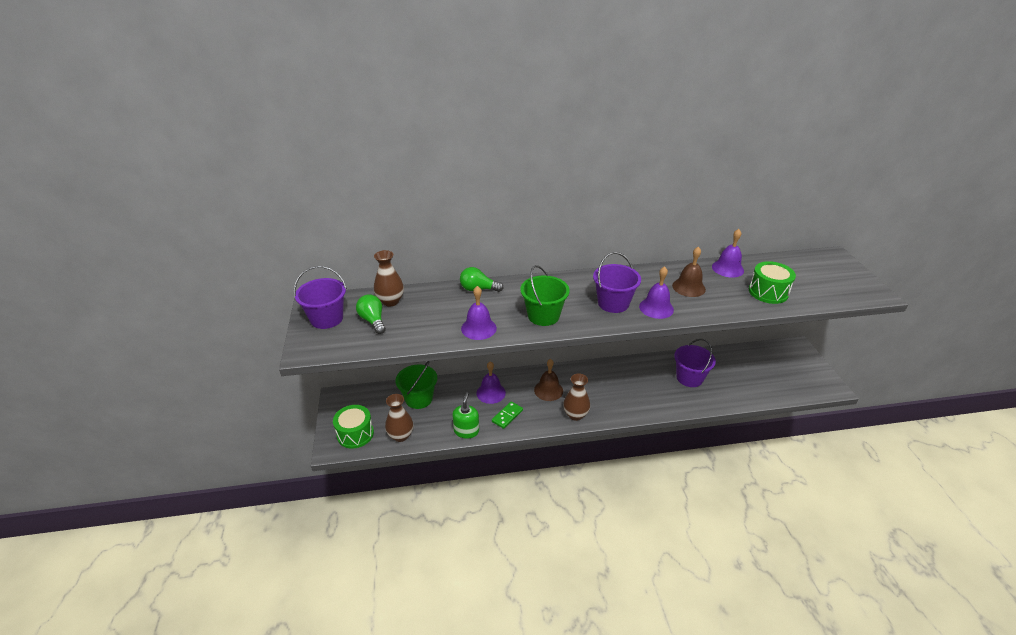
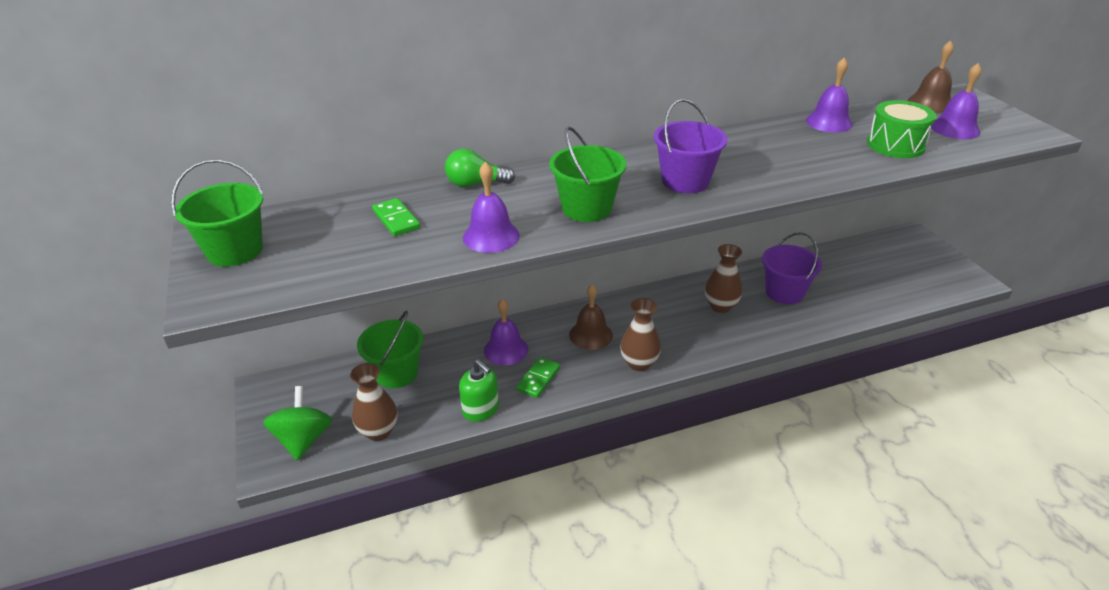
camera: 10 degrees left, 0 degrees up
purple bucket [294,266,347,329] -> green bucket [171,159,264,267]
green drum [333,405,374,449] -> green spinning top [263,386,332,461]
green light bulb [356,294,386,334] -> none
brown vase [374,250,404,307] -> brown vase moved to [705,244,742,313]
green soap dispenser [452,392,479,438] -> green soap dispenser turned 135 degrees clockwise [459,359,499,422]
purple bell [639,266,674,319] -> purple bell moved to [931,63,982,139]
brown bell [672,246,706,297] -> brown bell moved to [908,41,954,113]
none -> green domino [372,198,420,236]

